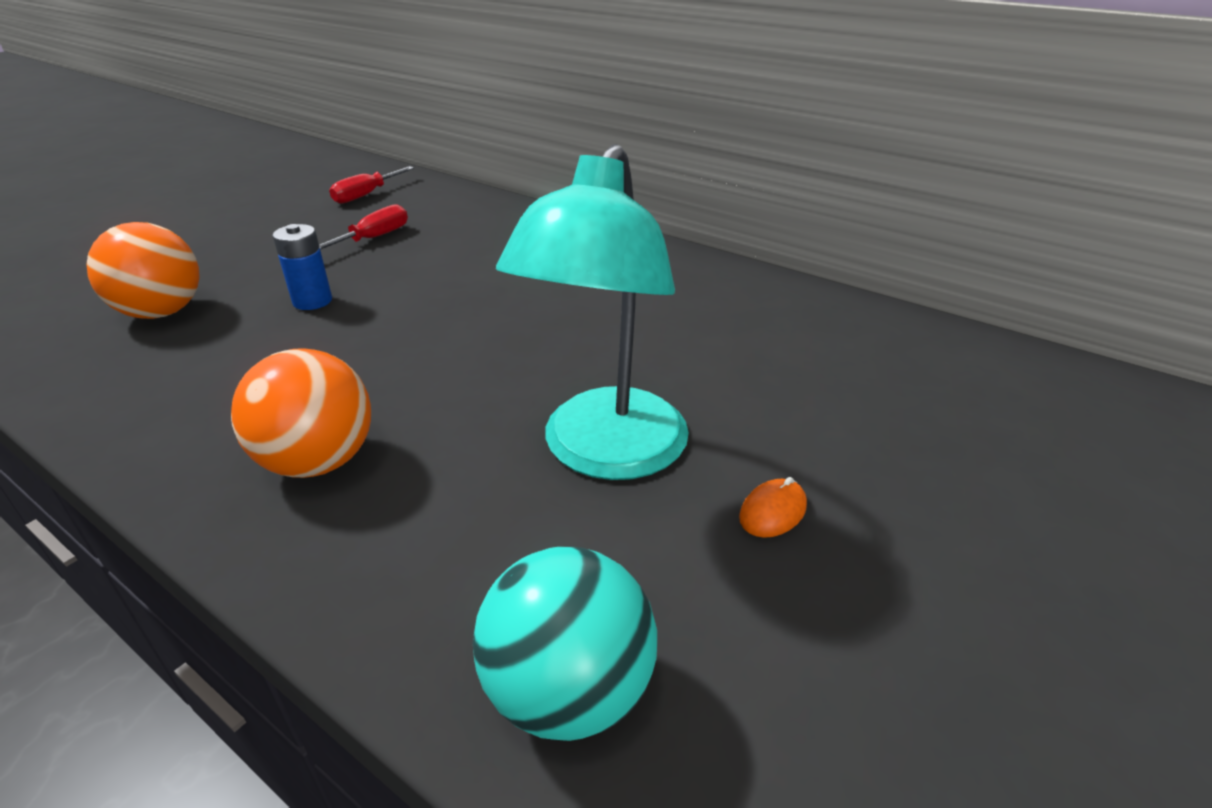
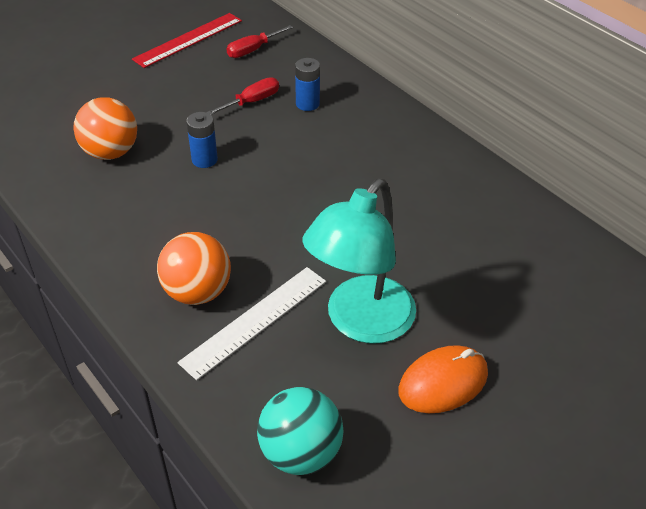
camera: 15 degrees right, 10 degrees up
orange mouse [739,477,807,538] -> orange mouse [398,345,488,413], size x2.00
none -> red ruler [132,13,242,68]
none -> white ruler [178,267,326,380]
none -> blue battery [295,58,320,111]

